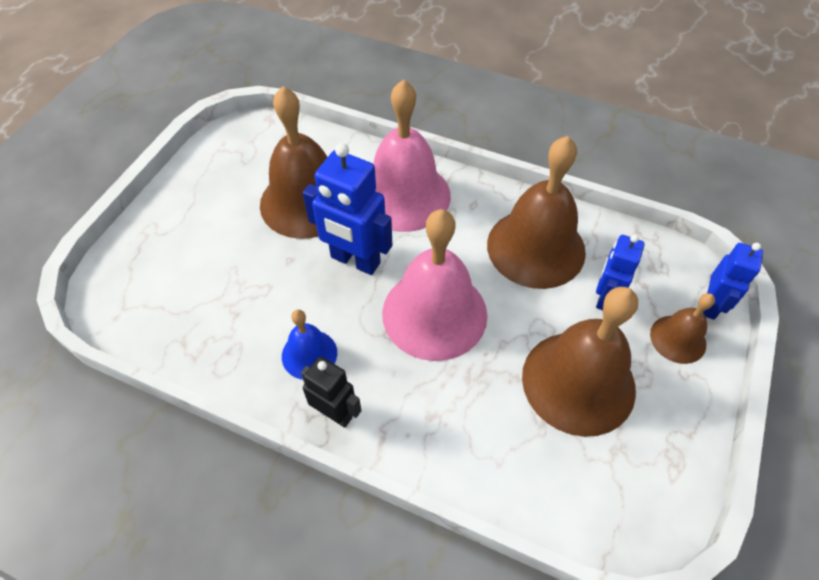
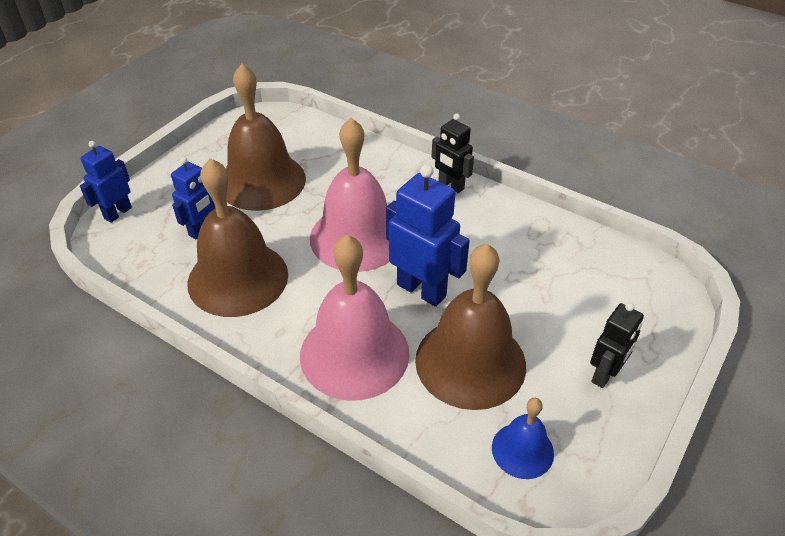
camera: 170 degrees left, 10 degrees down
blue bell [282,309,337,380] -> blue bell moved to [492,398,554,479]
brown bell [650,293,715,364] -> none
none -> black robot [590,303,644,388]

